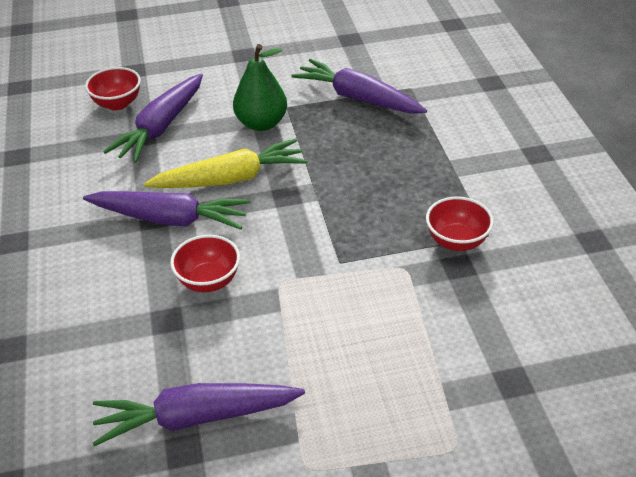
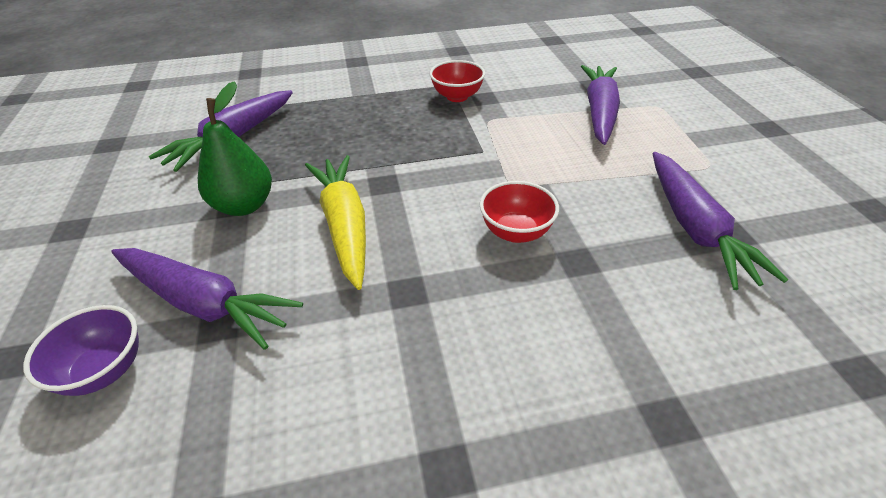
camera: 90 degrees left, 0 degrees up
purple carrot [83,191,250,230] -> purple carrot moved to [581,65,620,145]
red bowl [85,67,141,110] -> purple bowl [23,305,139,396]

